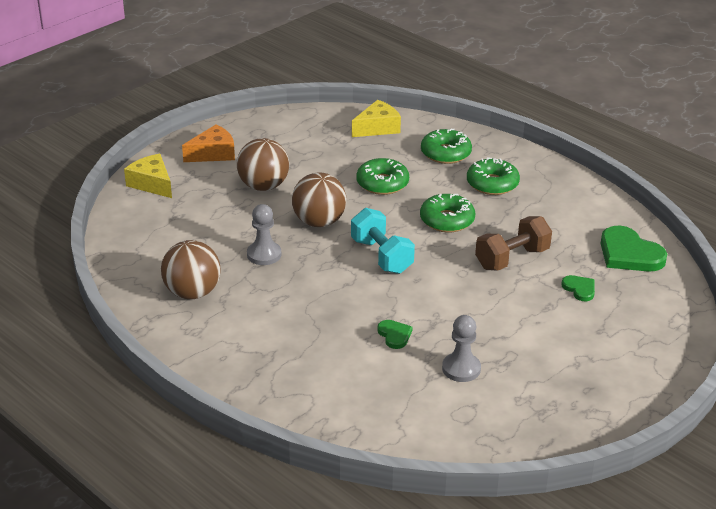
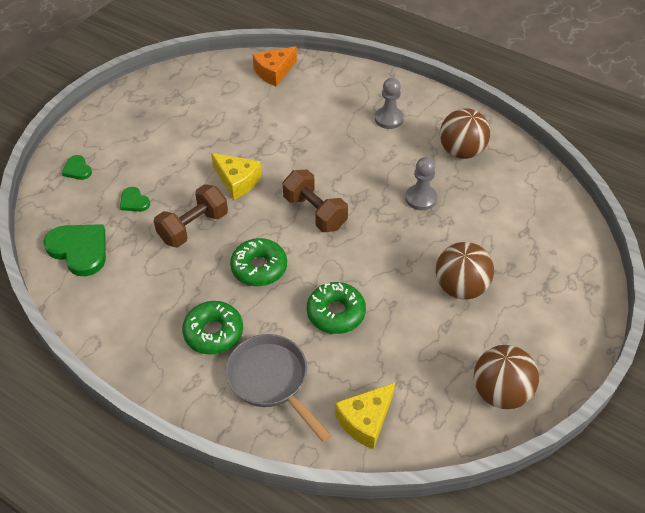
camera: 170 degrees right, 15 degrees up
yellow cheese [124,154,172,198] -> yellow cheese moved to [211,153,262,200]
orange cheese [182,124,235,162] -> orange cheese moved to [252,46,297,87]
brown ball [292,172,346,227] -> brown ball moved to [474,345,539,409]
turquoise dumbbell [351,208,415,274] -> brown dumbbell [283,169,348,232]
green heart [377,320,413,349] -> green heart moved to [62,155,92,180]
green donut [421,129,472,164] -> grey pan [226,334,331,443]
grey pawn [442,315,481,382] -> grey pawn moved to [375,78,404,129]

